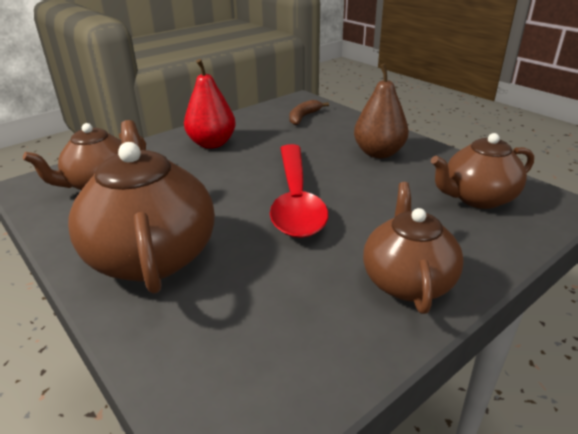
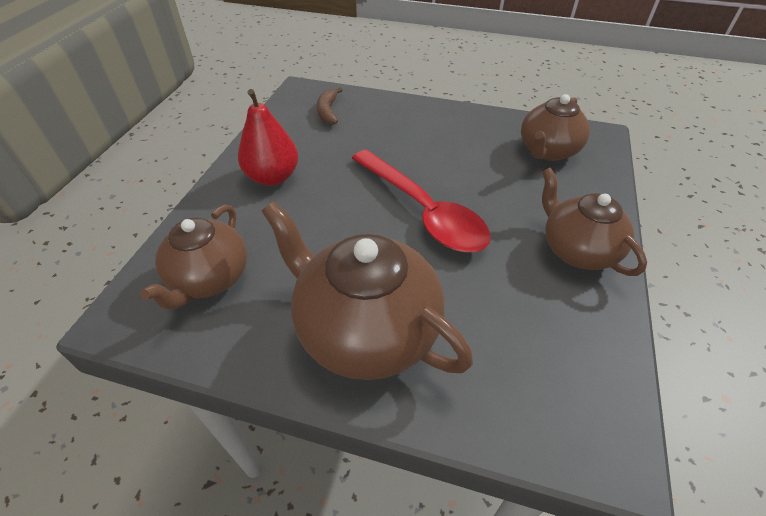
camera: 35 degrees left, 15 degrees up
brown pear [354,64,409,158] -> none

